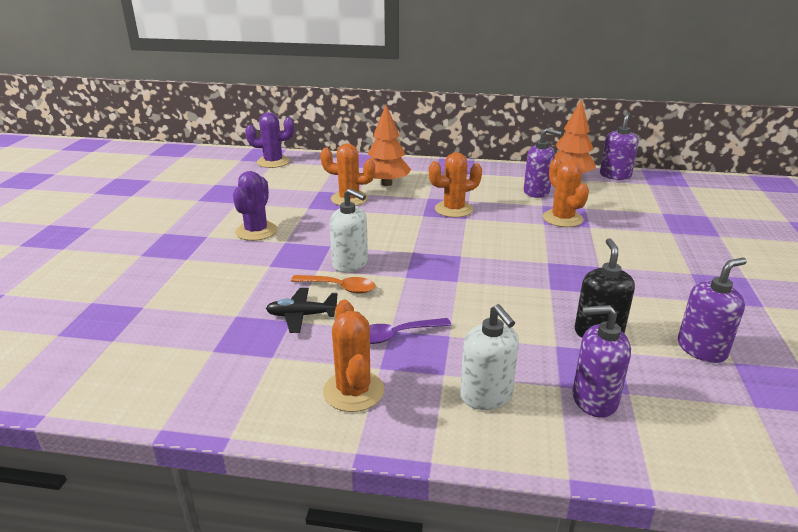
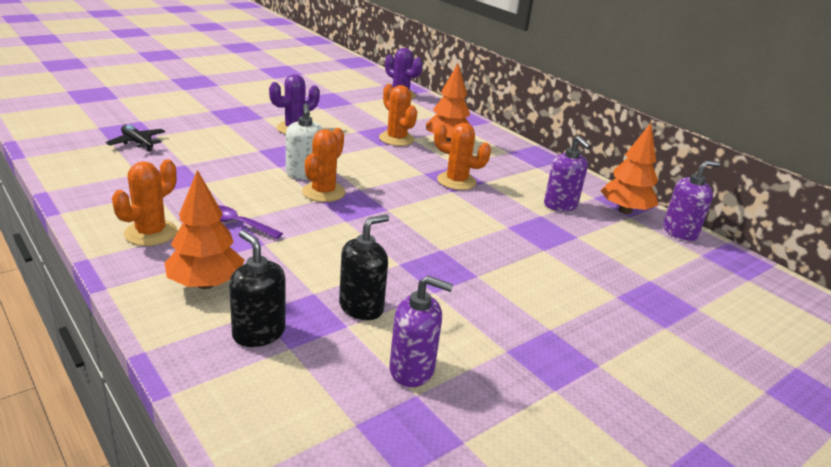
camera: 40 degrees right, 0 degrees up
black plane [266,288,338,333] -> black plane moved to [106,125,165,151]
orange spoon [291,275,375,294] -> none
white soap dispenser [460,304,519,410] -> orange tree [165,170,244,289]
orange cactus [543,158,589,227] -> orange cactus moved to [302,128,346,202]
purple soap dispenser [572,305,631,418] -> black soap dispenser [229,230,286,347]

